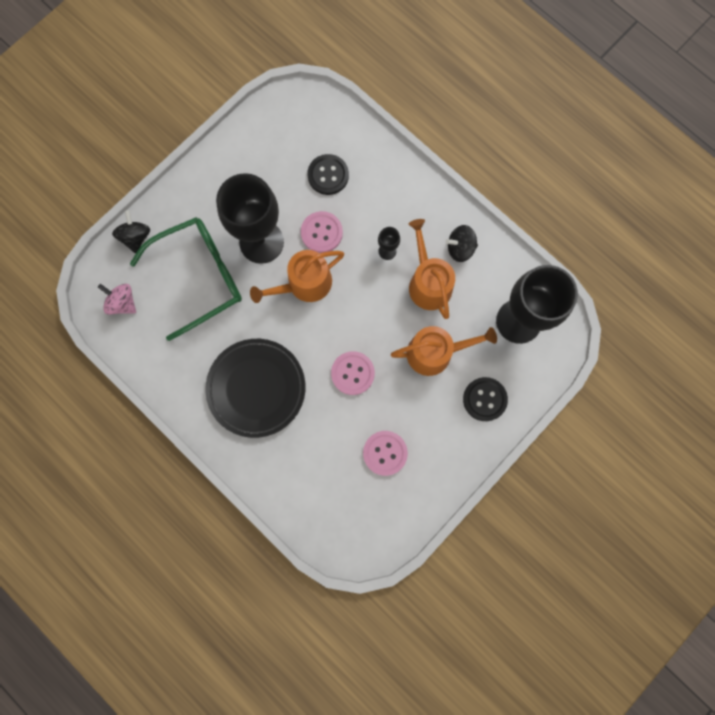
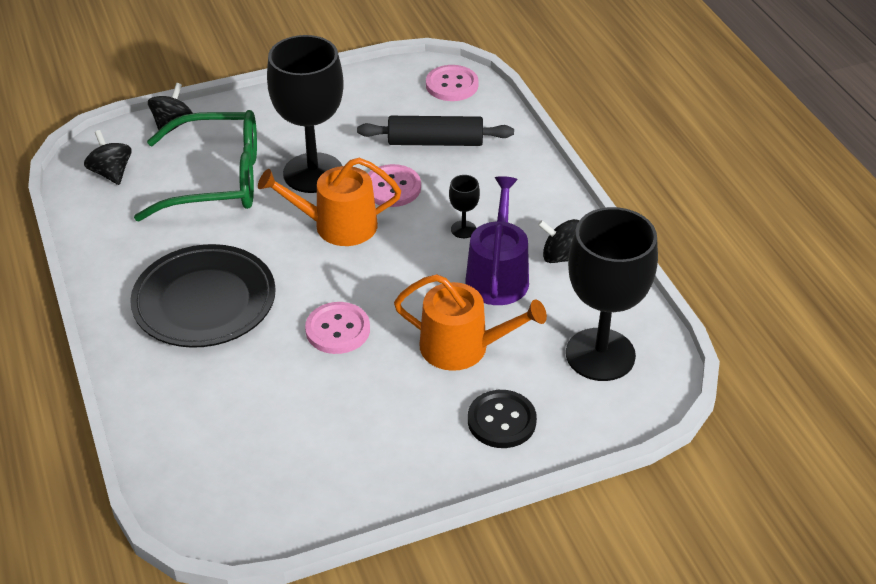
camera: 25 degrees right, 35 degrees down
pink spinning top [98,284,136,315] -> black spinning top [84,130,132,185]
black button [307,154,349,195] -> black rolling pin [357,116,514,146]
pink button [363,431,408,476] -> pink button moved to [426,65,479,101]
orange watering can [409,219,455,319] -> purple watering can [465,176,529,305]

